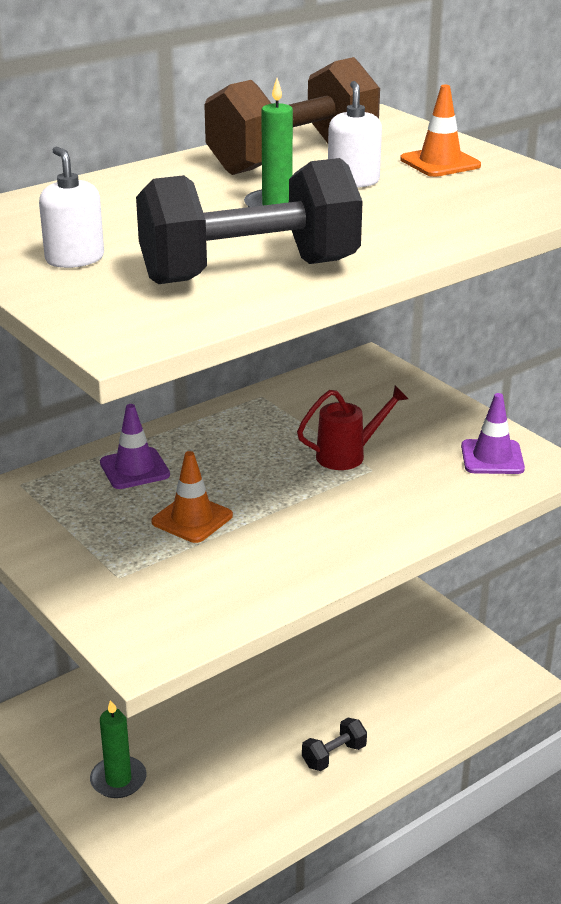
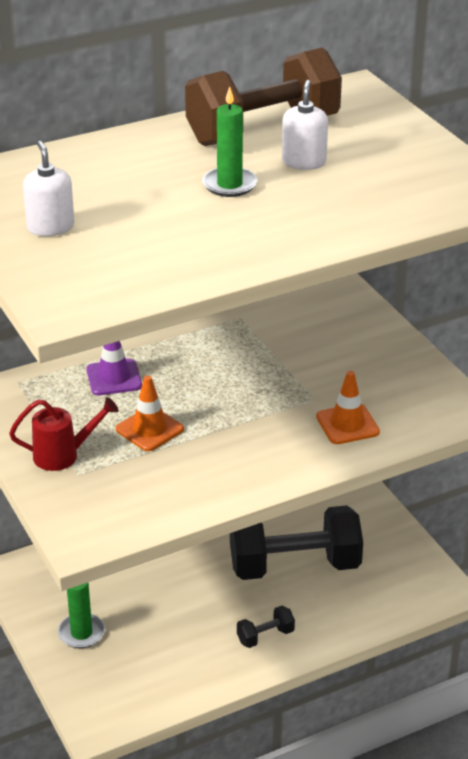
camera: 10 degrees right, 5 degrees up
black dumbbell [136,158,363,284] -> black dumbbell moved to [230,505,363,580]
red watering can [297,385,408,470] -> red watering can moved to [9,397,118,471]
orange traffic cone [400,85,481,177] -> orange traffic cone moved to [316,371,380,444]
purple traffic cone [461,393,525,474] -> none

